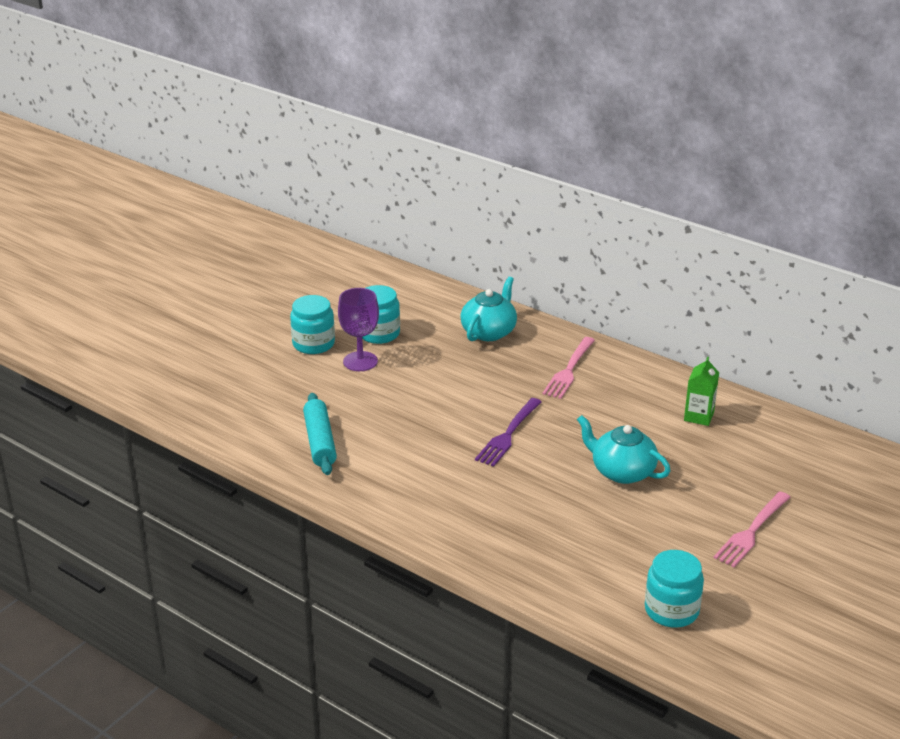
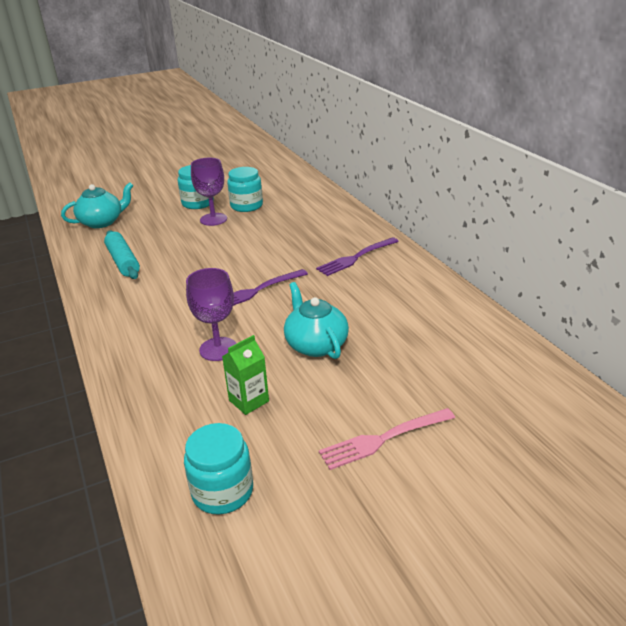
camera: 30 degrees right, 0 degrees up
turquoise rolling pin [303,393,337,475] -> turquoise rolling pin turned 45 degrees counterclockwise [104,231,140,279]
turquoise teapot [460,277,517,341] -> turquoise teapot moved to [61,182,134,228]
pink fork [542,337,595,399] -> purple fork [316,237,399,276]
green carton [684,357,719,426] -> green carton moved to [222,335,269,415]
none -> purple goblet [186,268,237,361]

